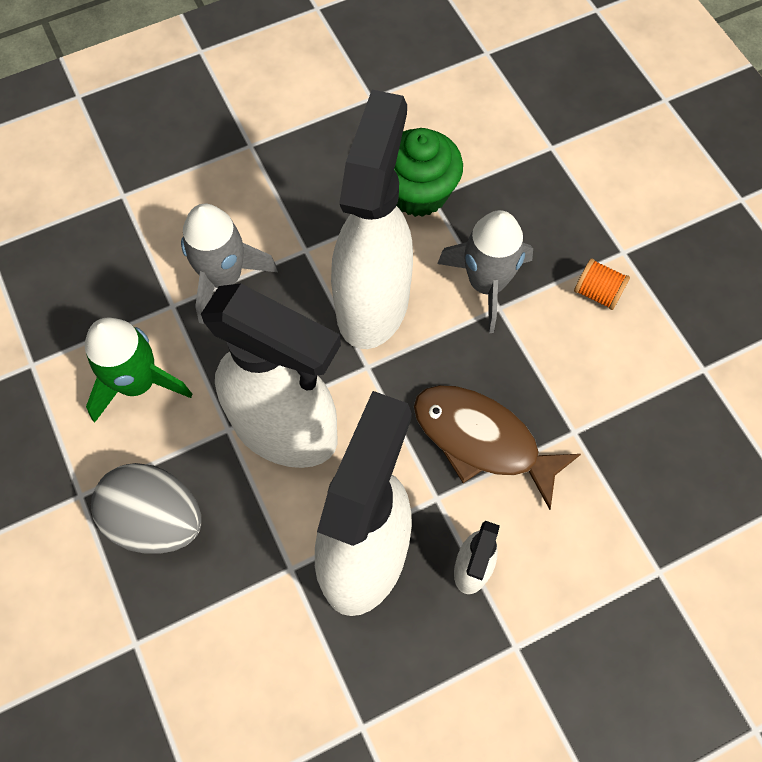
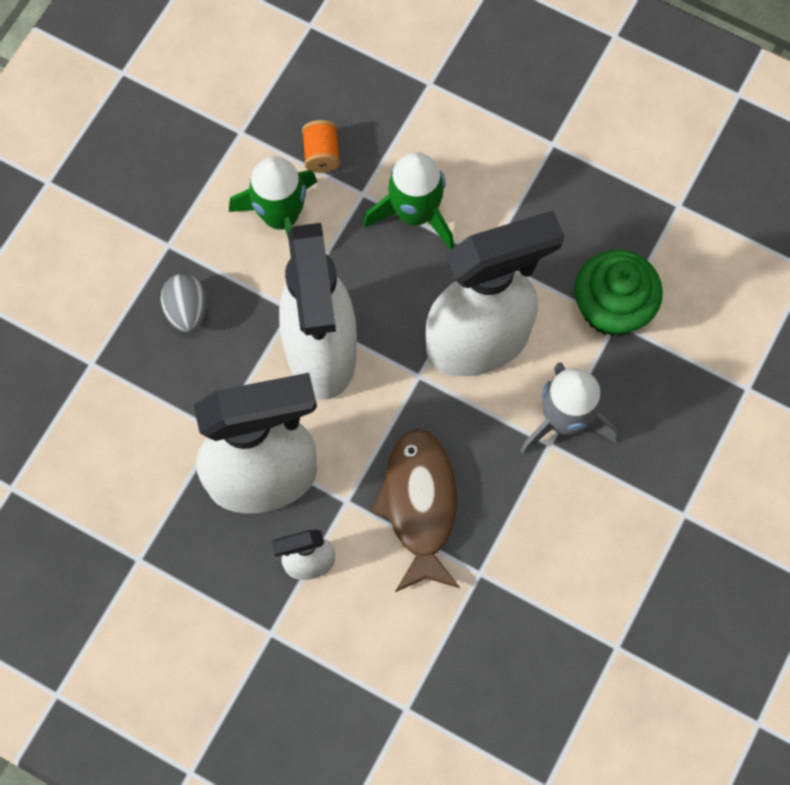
camera: 55 degrees right, 5 degrees up
grey egg [91,463,201,554] -> grey egg [160,274,207,332], size x0.62
grey rocket [181,204,278,324] -> green rocket [363,152,454,250]
orange spool [574,258,630,310] -> orange spool moved to [302,120,340,173]

